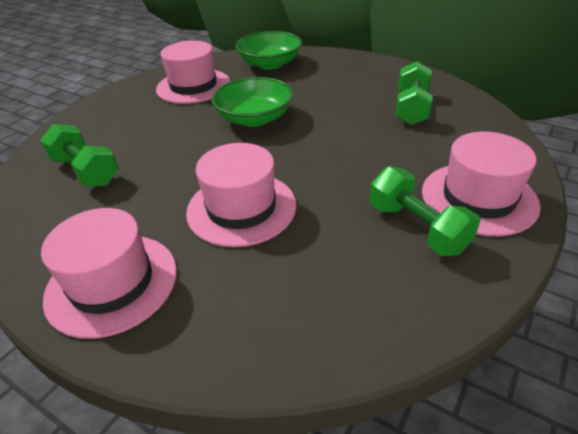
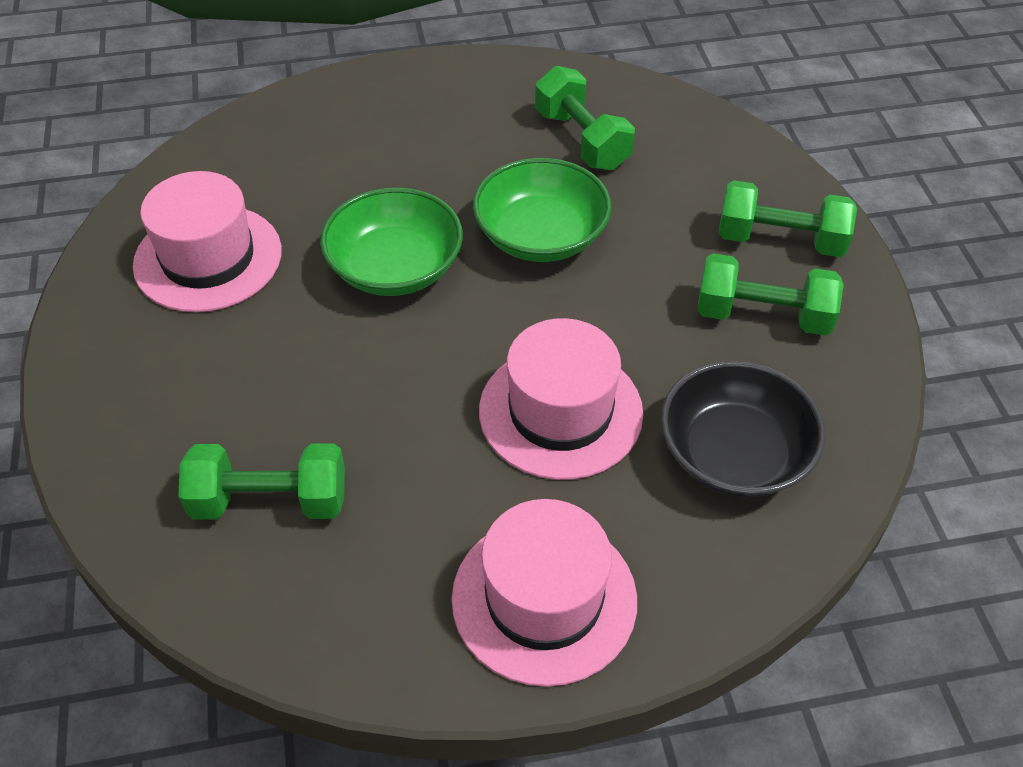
camera: 45 degrees left, 10 degrees up
green bowl [236,31,302,70] -> green bowl moved to [473,158,612,262]
pink hat [422,132,541,236] -> green dumbbell [719,180,857,257]
none -> black bowl [661,361,825,497]

